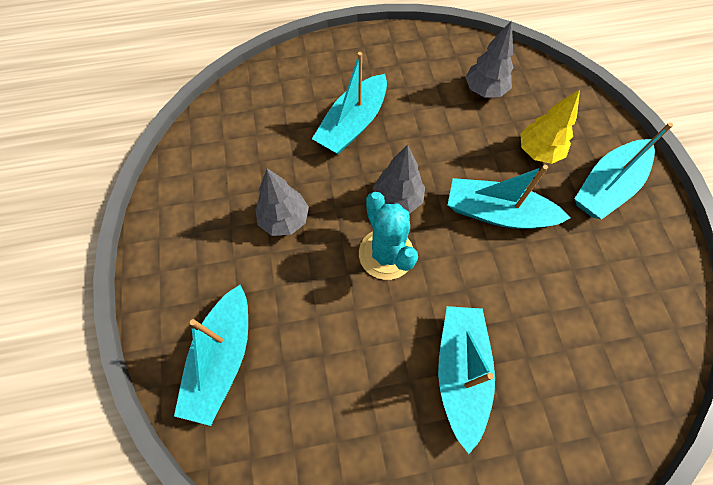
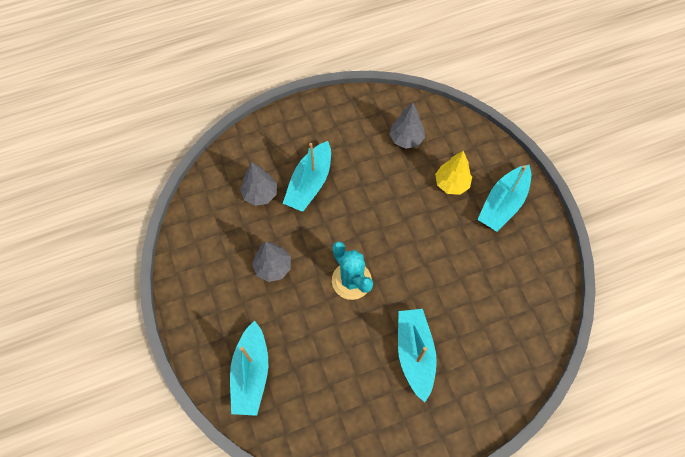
camera: 10 degrees left, 0 degrees up
grey tree [373,145,425,214] -> grey tree moved to [240,162,277,206]
turquoise boat [448,165,570,229] -> none

